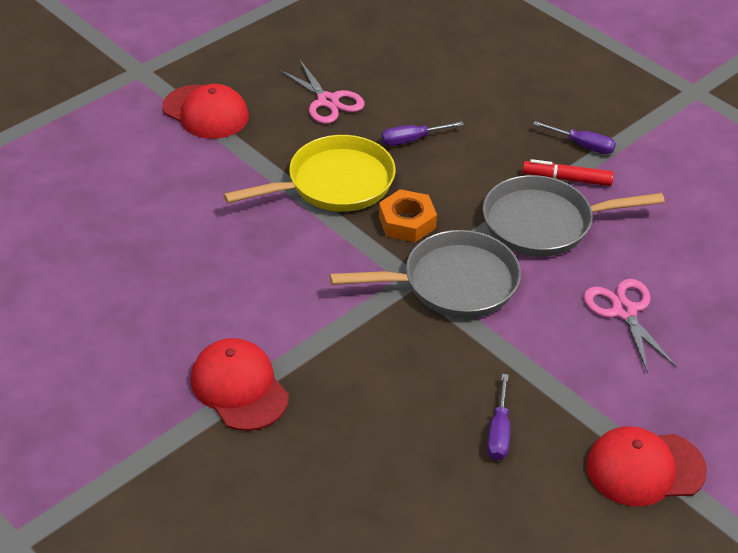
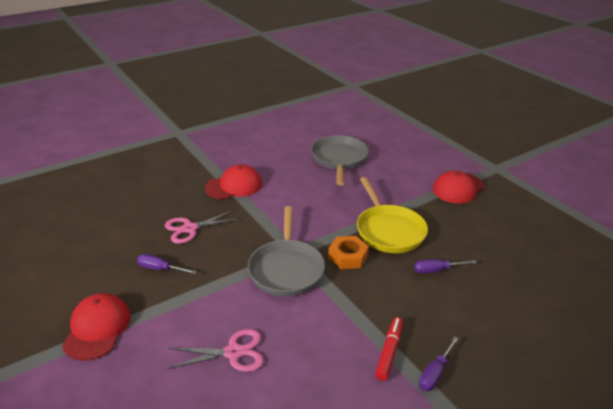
camera: 100 degrees right, 10 degrees down
pink scissors [278,60,365,124] -> pink scissors moved to [165,210,240,244]
purple screwdriver [381,121,464,146] -> purple screwdriver turned 90 degrees counterclockwise [414,259,477,273]
grey pan [483,175,665,257] -> grey pan moved to [311,135,369,186]

